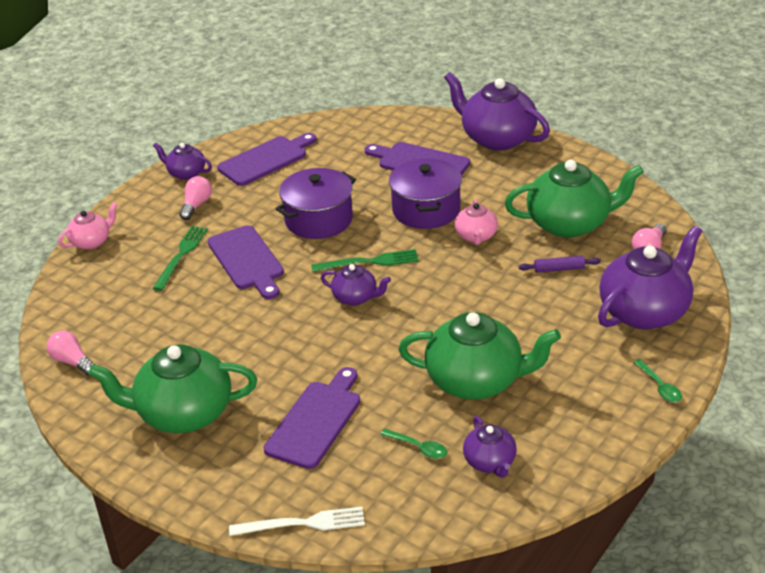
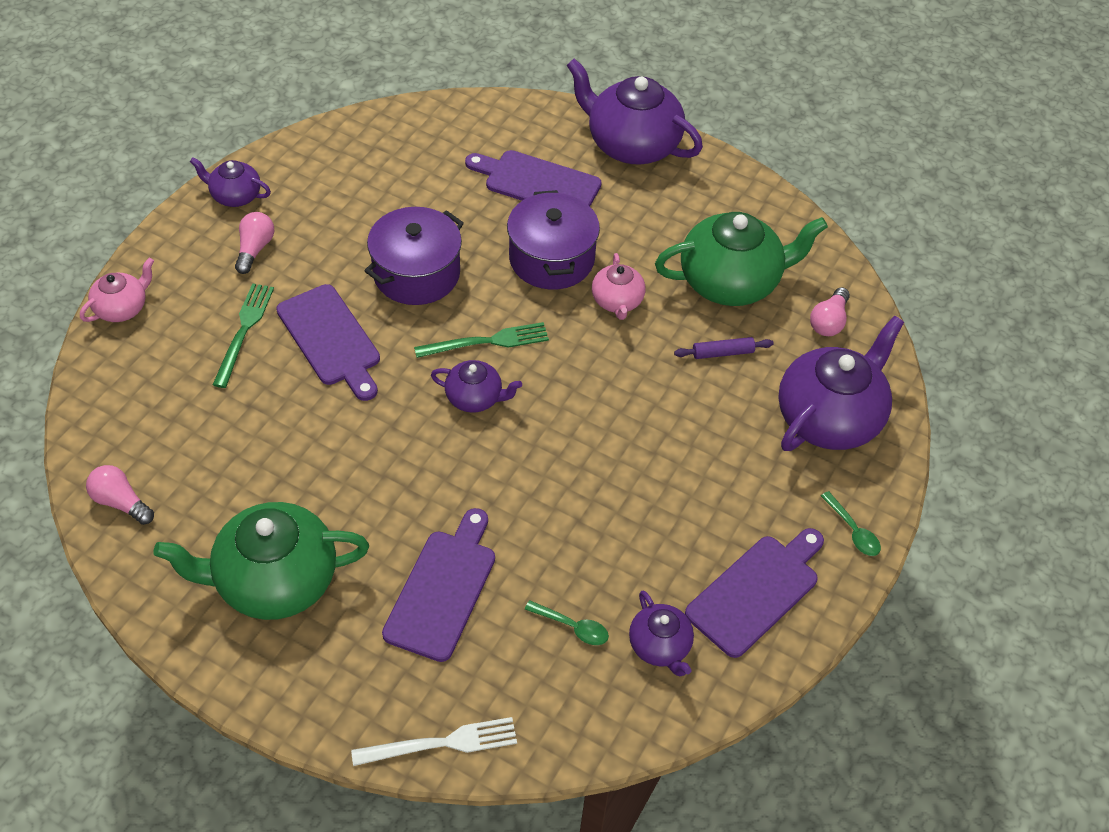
camera: 10 degrees left, 15 degrees up
purple cutting board [217,133,317,186] -> purple cutting board moved to [685,528,824,658]
green teapot [398,312,561,399] -> none

